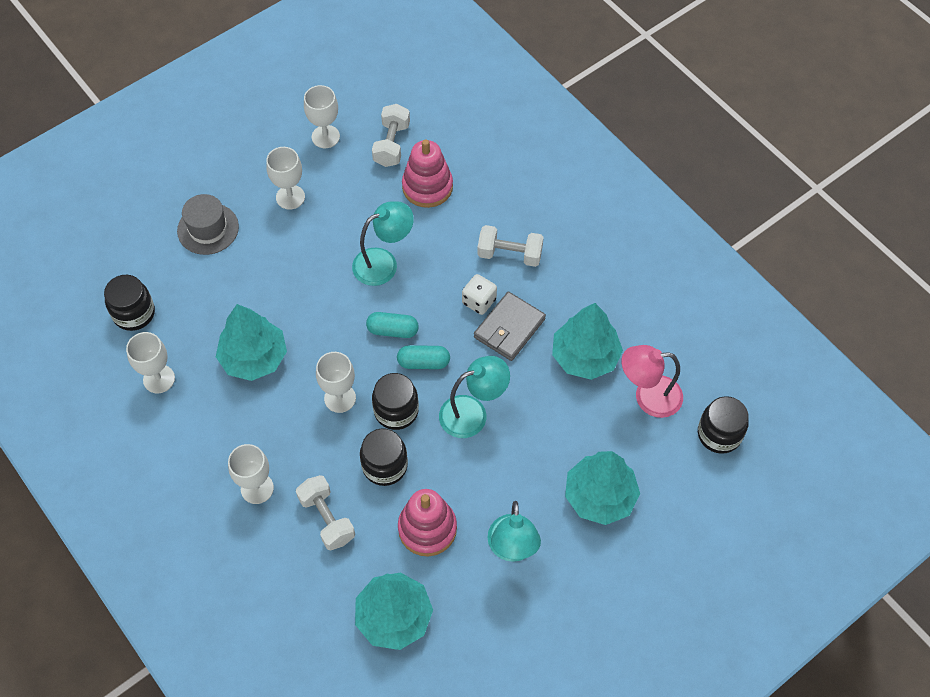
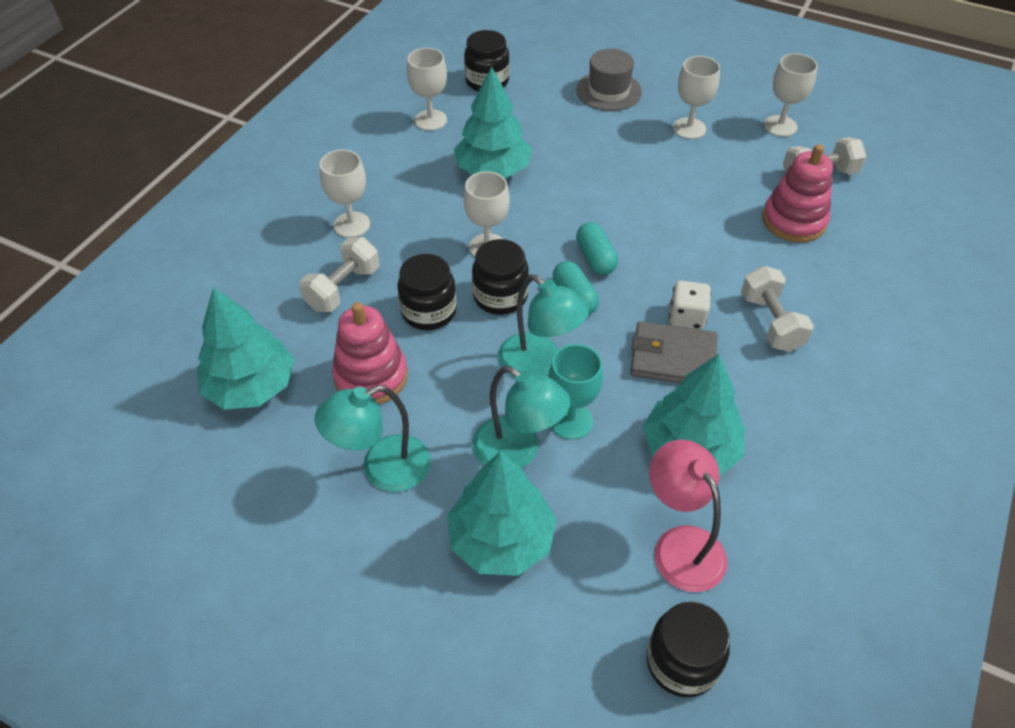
camera: 65 degrees right, 10 degrees down
turquoise lamp [352,201,414,286] -> turquoise lamp moved to [472,366,571,468]
none -> turquoise goblet [549,344,603,440]

